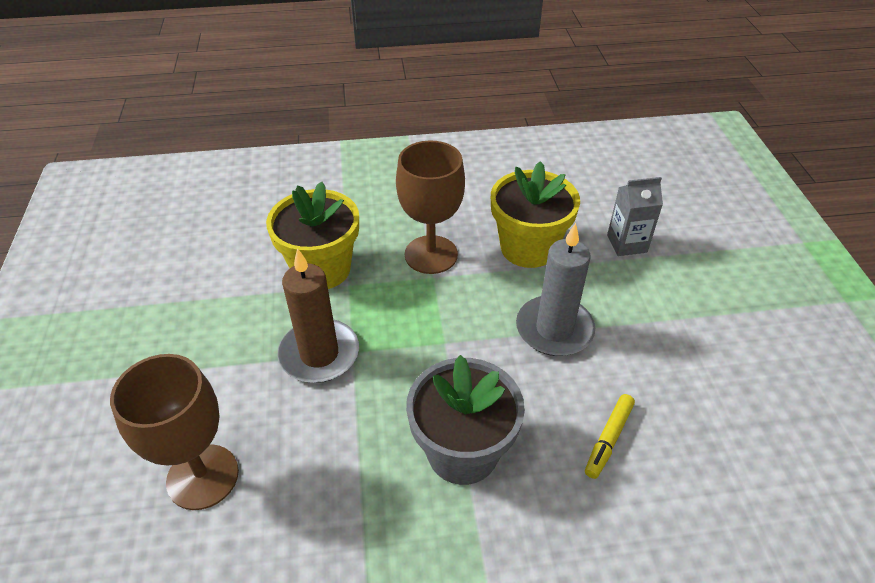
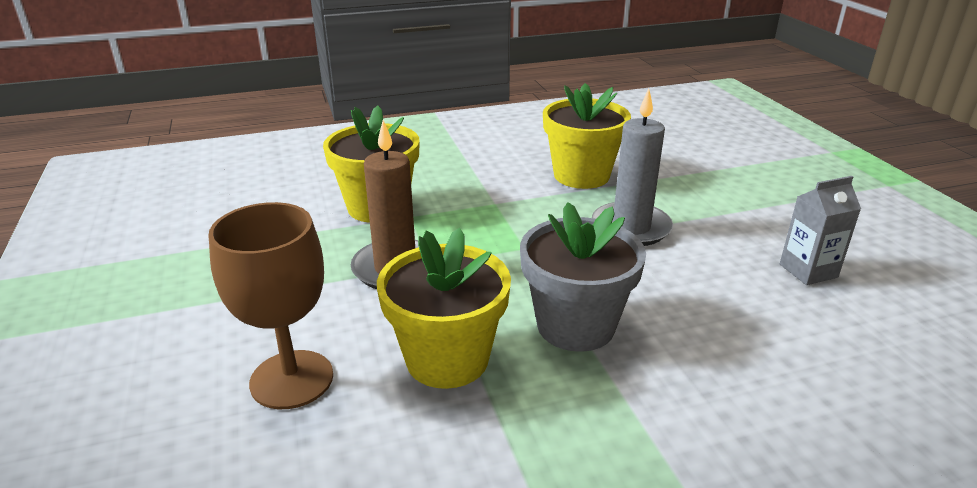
camera: 10 degrees left, 15 degrees down
brown goblet [396,140,465,274] -> none
yellow marker [585,394,635,479] -> none
grey carton [607,177,663,256] -> grey carton moved to [780,176,861,285]
none -> yellow flower pot [377,228,511,389]

